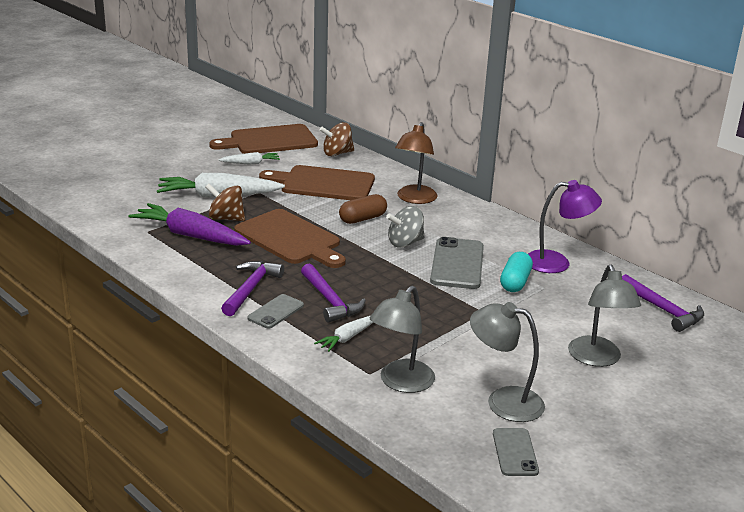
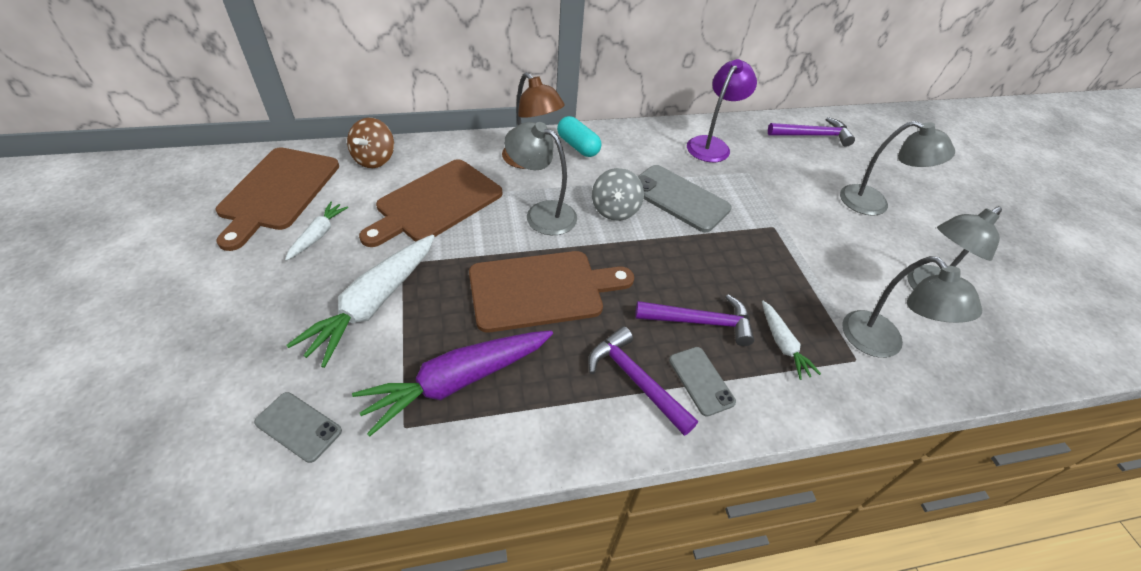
camera: 60 degrees left, 20 degrees up
brown spinning top [205,183,245,221] -> none
brown capsule [339,194,387,224] -> grey lamp [504,122,577,235]
grey phone [493,428,539,476] -> grey phone moved to [254,392,342,463]
turquoise capsule [500,252,533,292] -> turquoise capsule moved to [557,116,601,157]

